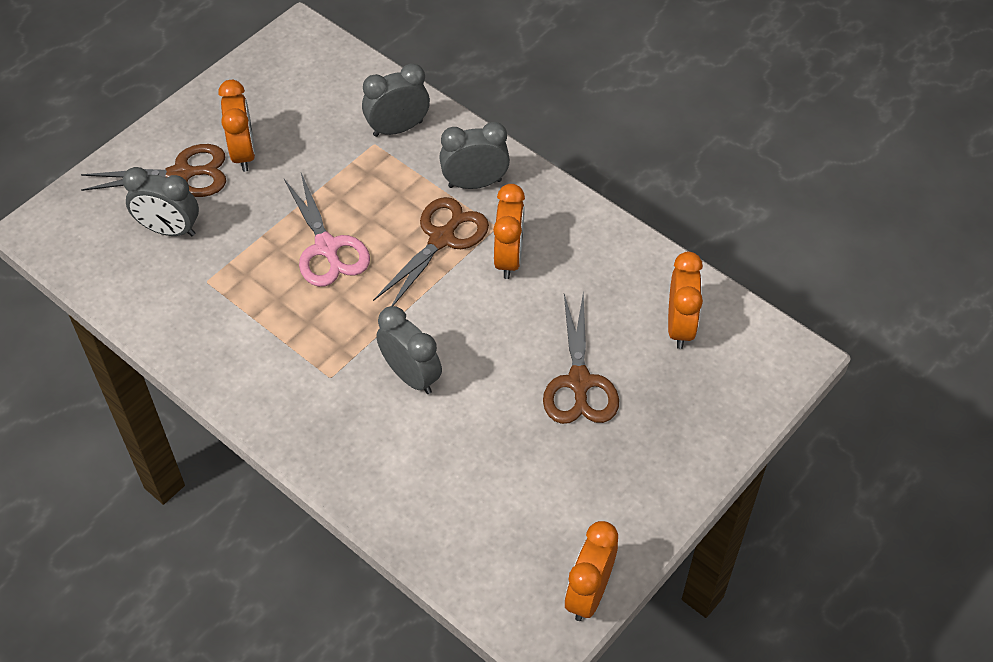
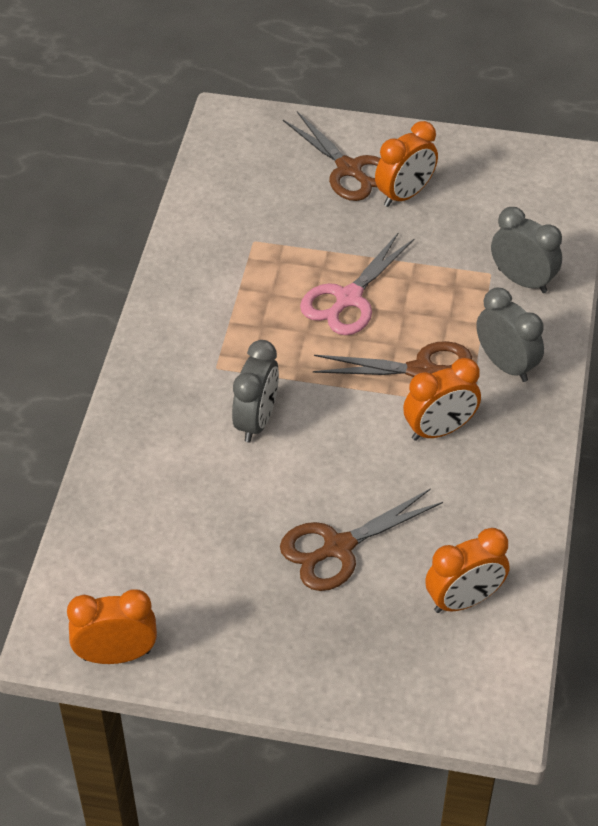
camera: 60 degrees right, 5 degrees down
grey clock [123,167,199,236] -> none

